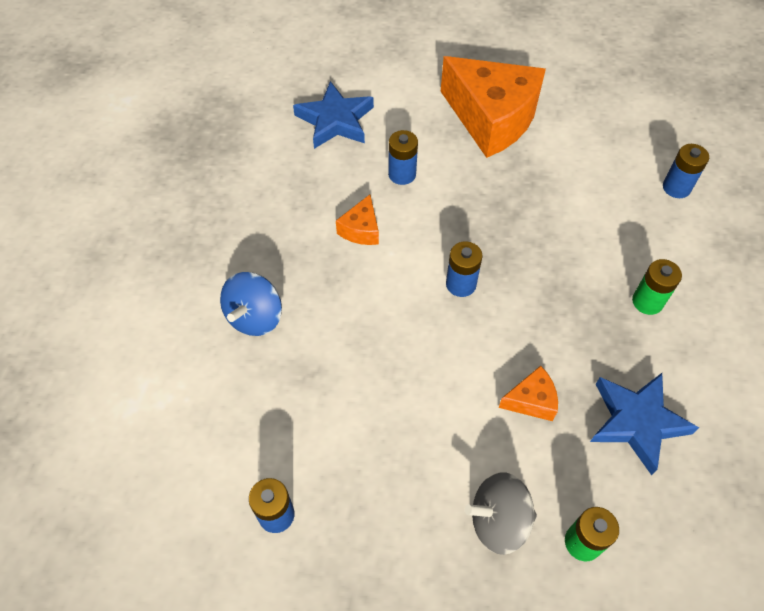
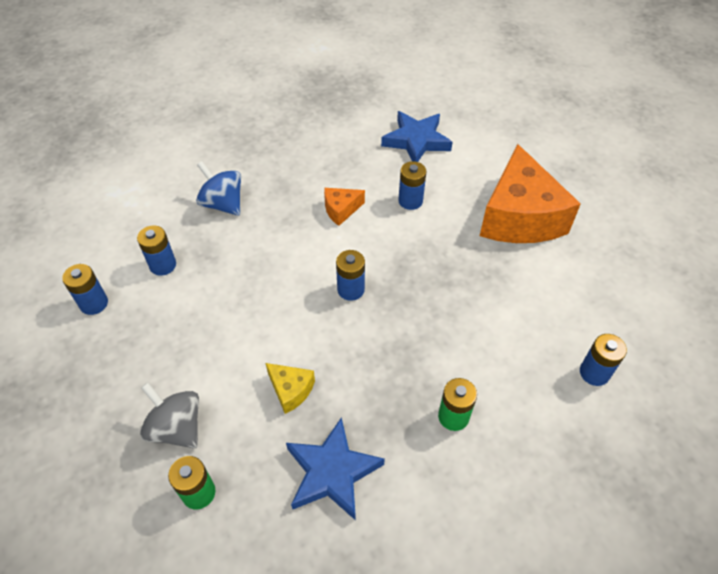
camera: 50 degrees right, 5 degrees down
blue spinning top [220,272,282,336] -> blue spinning top turned 60 degrees clockwise [196,161,241,216]
orange cheese [498,366,558,421] -> yellow cheese [266,363,315,414]
none -> blue battery [137,225,176,276]

